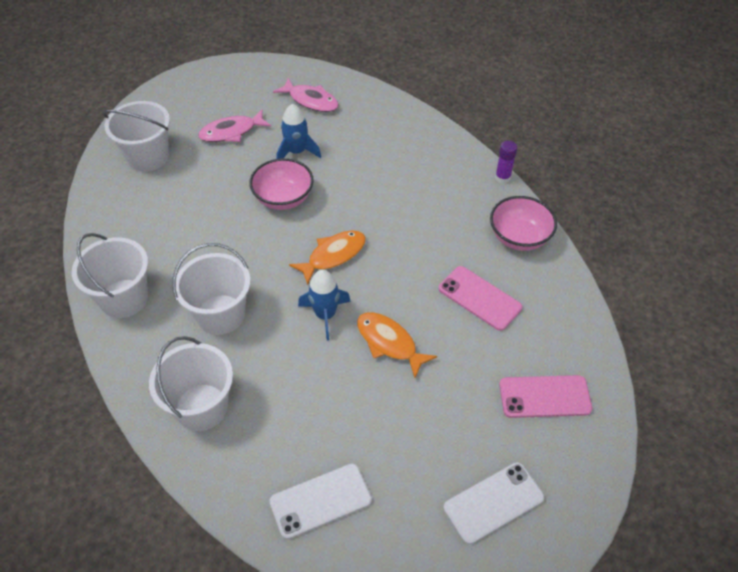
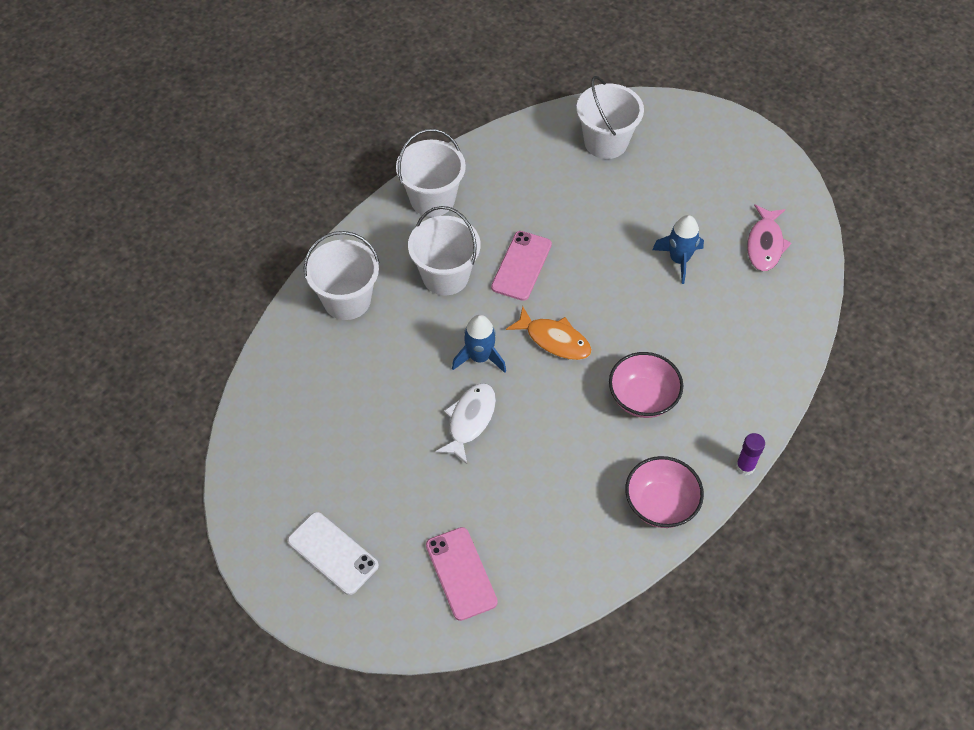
camera: 70 degrees right, 5 degrees up
pink fish [198,110,272,142] -> none
pink bowl [249,158,314,210] -> pink bowl moved to [609,352,683,418]
white phone [269,464,372,539] -> none
orange fish [357,312,437,378] -> white fish [435,383,496,464]
pink phone [439,266,522,331] -> pink phone moved to [491,231,552,301]

